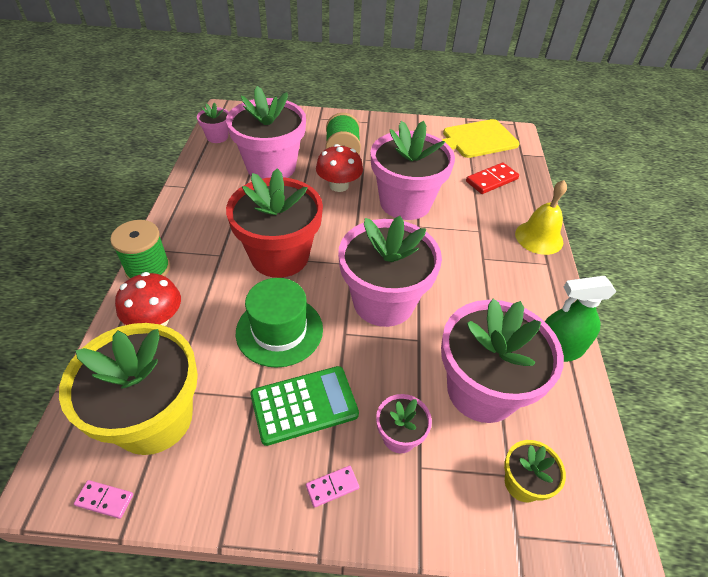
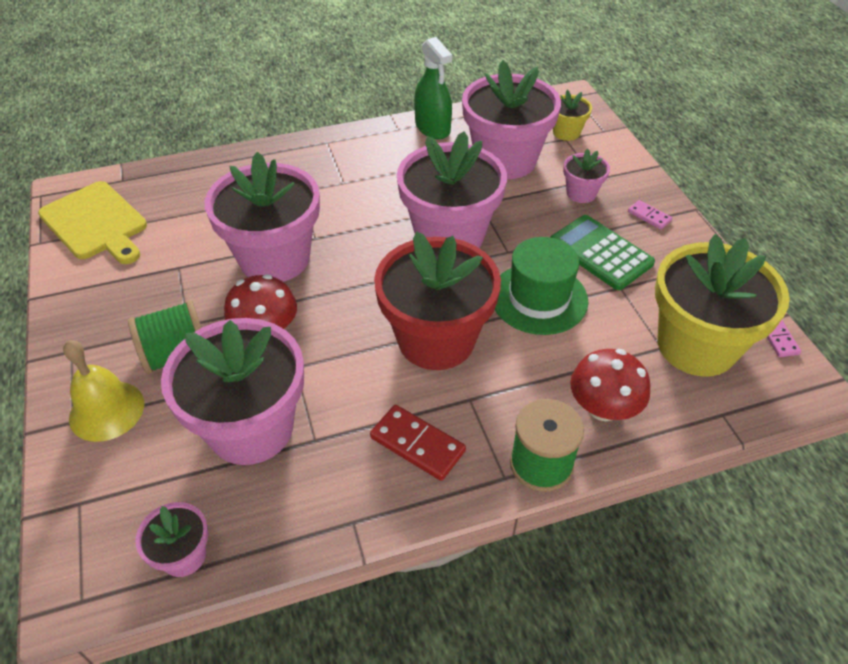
camera: 110 degrees left, 0 degrees up
red domino [466,163,519,194] -> red domino moved to [370,405,466,481]
yellow bell [515,180,567,255] -> yellow bell moved to [63,340,144,442]

